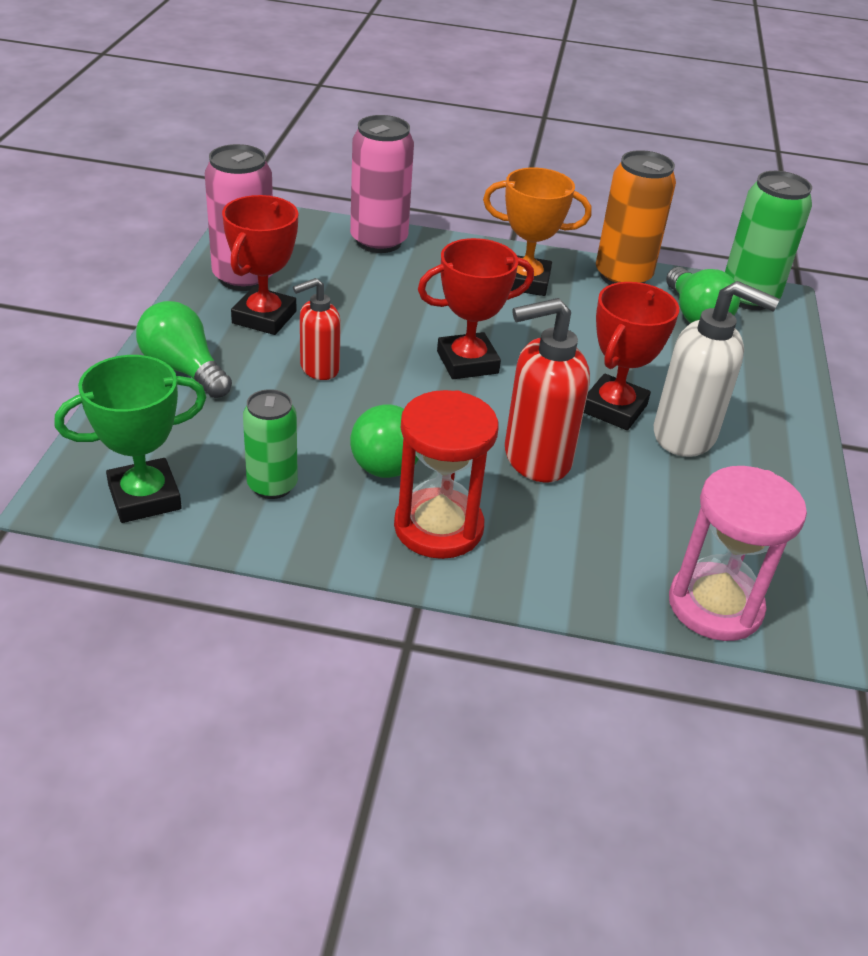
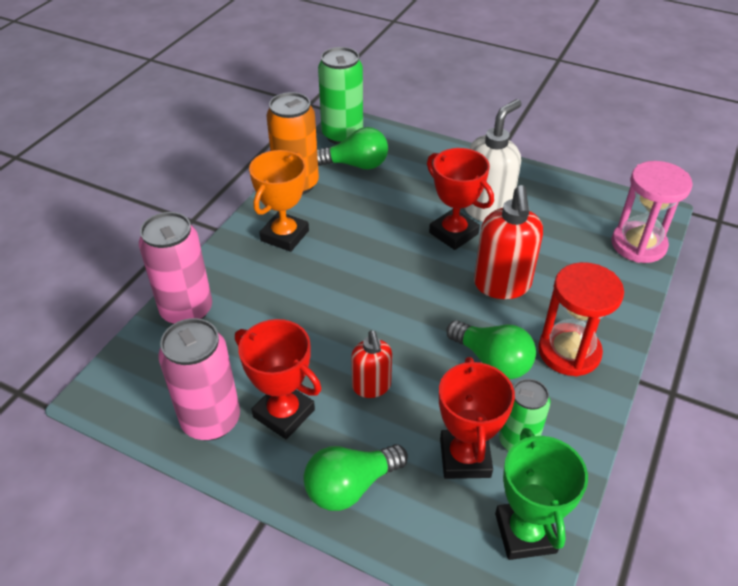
camera: 70 degrees left, 5 degrees up
red trophy [418,238,534,379] -> red trophy moved to [439,357,515,479]

